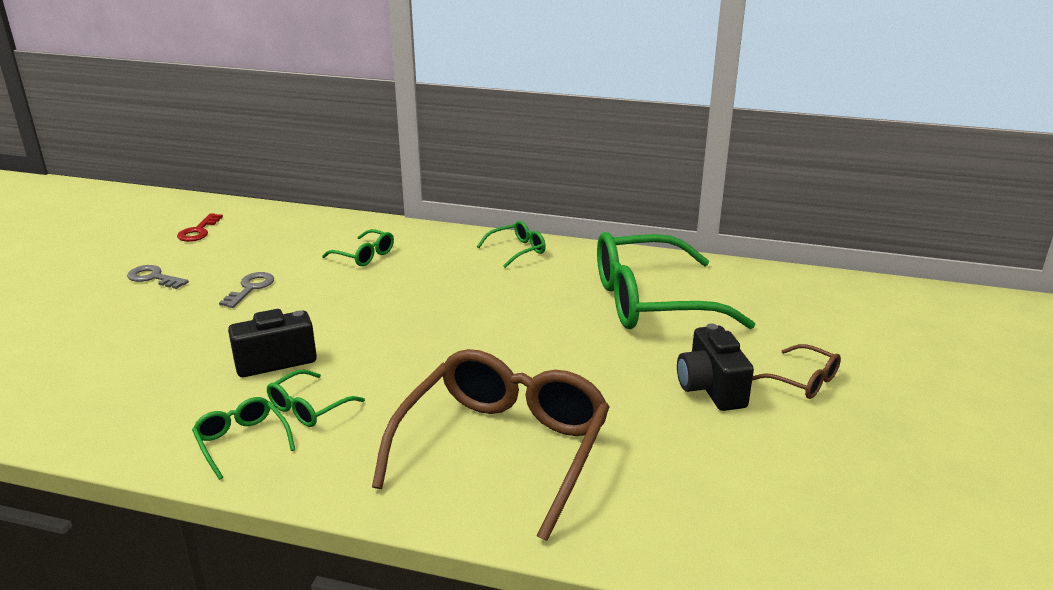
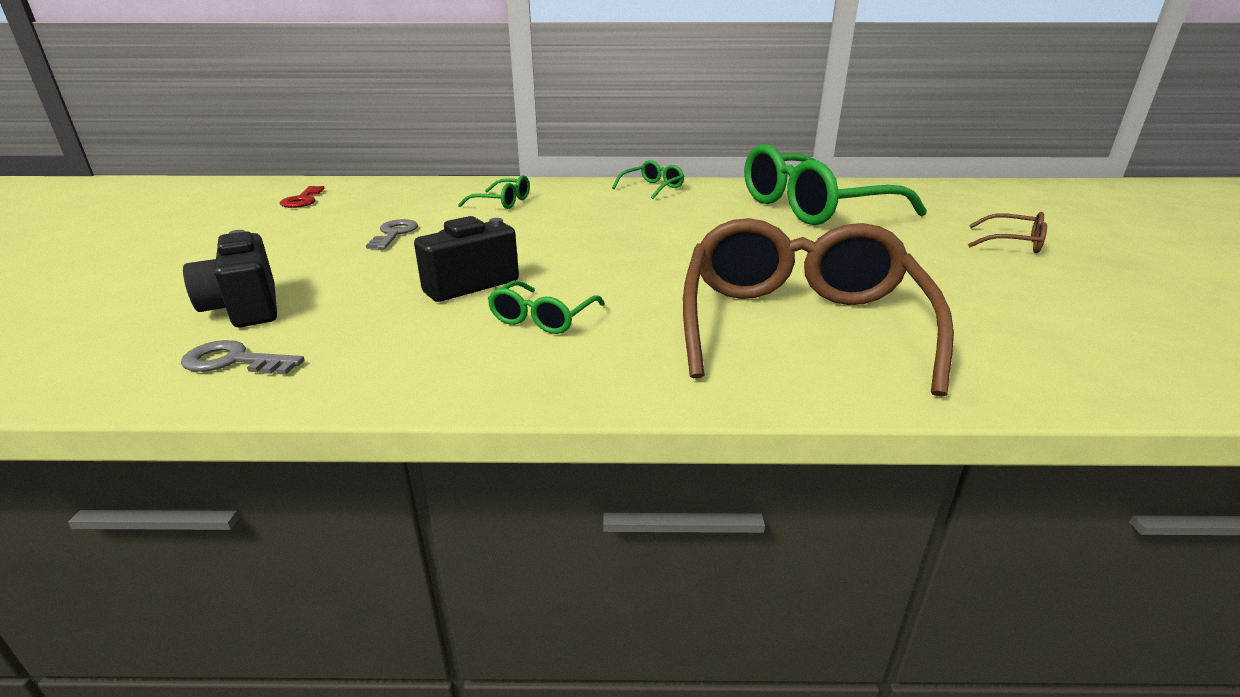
camera: 15 degrees left, 0 degrees up
grey key [127,265,189,289] -> grey key moved to [181,340,304,375]
green glasses [192,397,295,480] -> none
black camera [677,324,754,411] -> black camera moved to [183,230,277,327]

